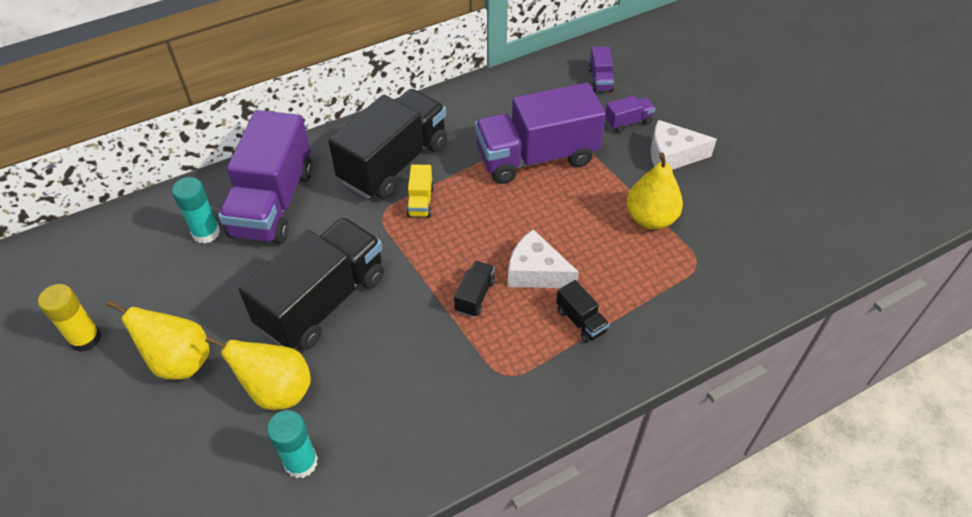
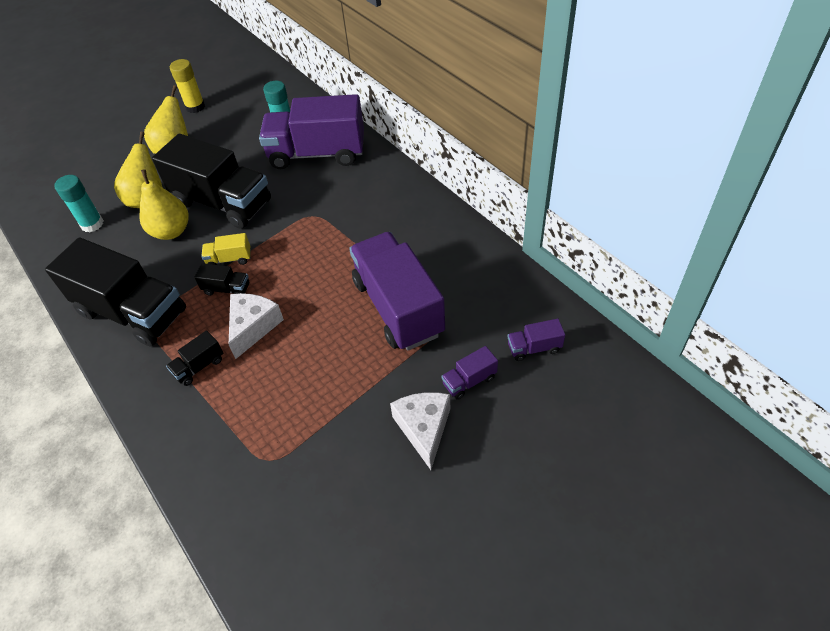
camera: 85 degrees right, 0 degrees up
black truck [328,89,447,199] -> black truck moved to [45,237,186,346]
yellow truck [406,164,434,217] -> yellow truck moved to [201,233,251,265]
purple truck [605,95,655,133] -> purple truck turned 90 degrees clockwise [441,346,498,400]
yellow pear [627,153,683,229] -> yellow pear moved to [139,169,189,240]

